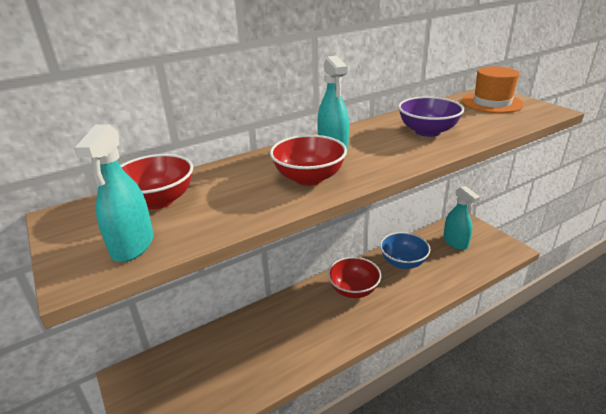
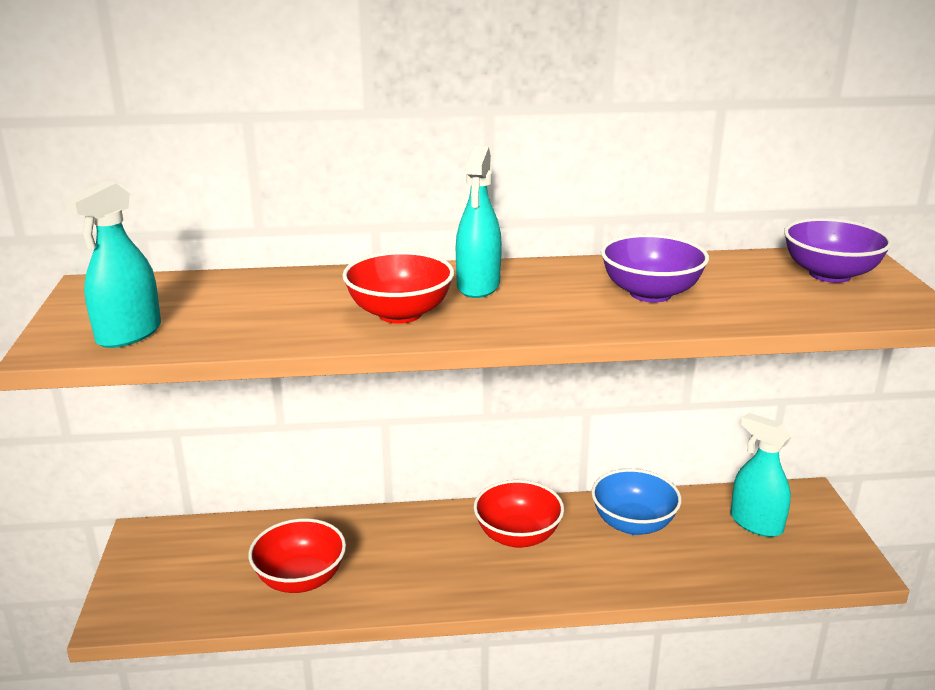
camera: 25 degrees right, 5 degrees down
red bowl [120,154,193,210] -> red bowl moved to [249,518,346,593]
turquoise spray bottle [443,186,480,250] -> turquoise spray bottle turned 135 degrees clockwise [731,413,791,537]
orange hat [462,66,524,113] -> purple bowl [784,218,892,283]

